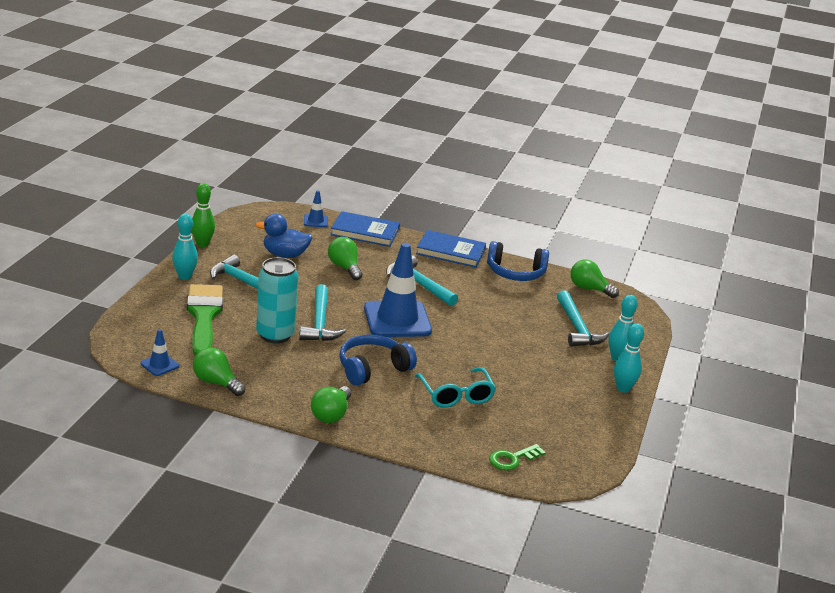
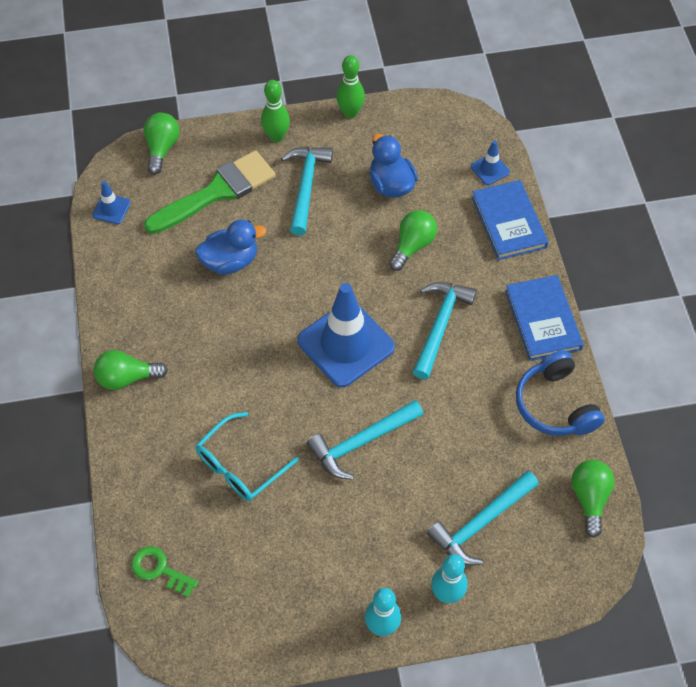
camera: 65 degrees right, 30 degrees up
turquoise bowling pin [172,214,198,280] -> green bowling pin [261,80,290,142]
green light bulb [193,347,246,396] -> green light bulb moved to [144,113,180,174]
turquoise can [256,257,299,343] -> blue duck [195,219,267,275]
turquoise hammer [299,284,346,341] -> turquoise hammer moved to [307,400,423,480]
blue headphones [339,334,417,386] -> none

